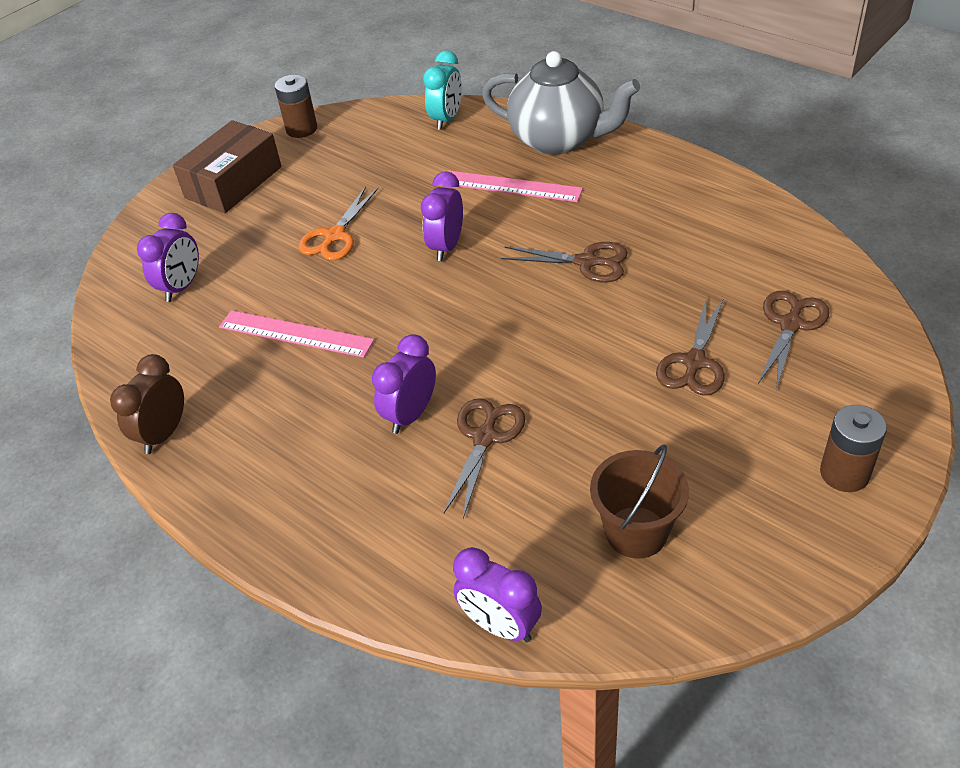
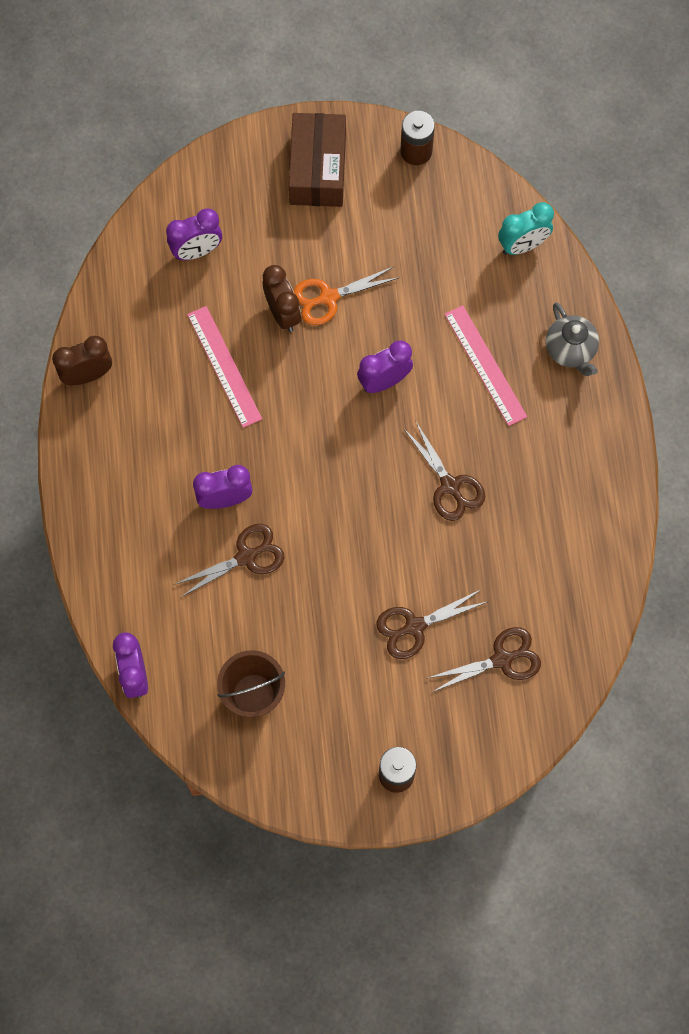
camera: 40 degrees right, 25 degrees up
brown box [173,120,282,213] -> brown box turned 75 degrees counterclockwise [289,113,346,207]
grey teapot [482,51,640,155] -> grey teapot [546,302,599,376], size x0.56
none -> brown clock [263,265,301,332]

